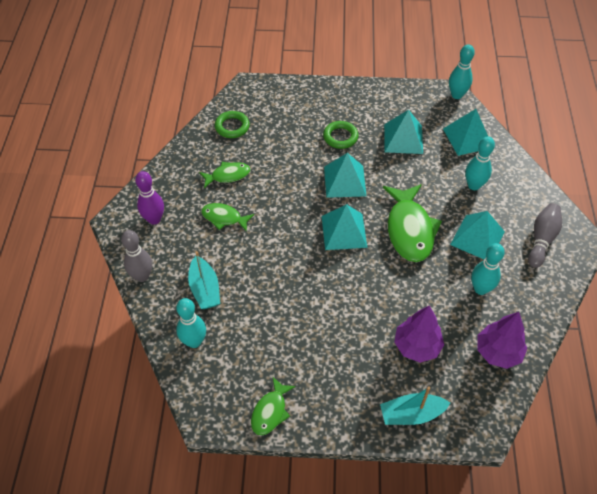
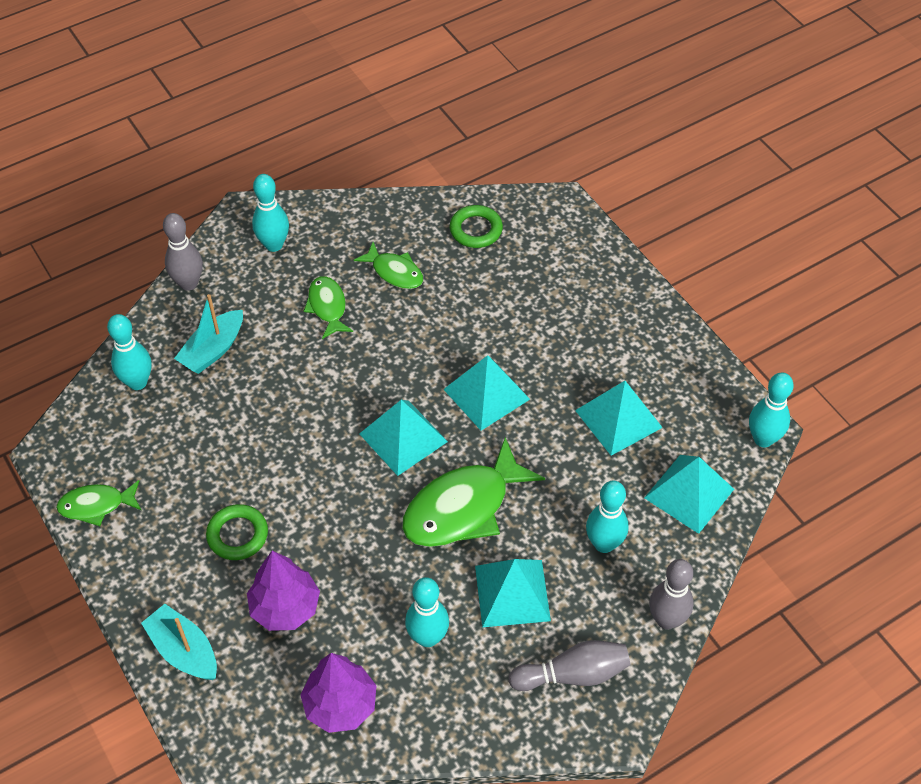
camera: 55 degrees right, 0 degrees up
purple bowling pin [135,171,164,225] -> turquoise bowling pin [252,174,289,252]
green ring [323,121,358,149] -> green ring moved to [206,504,268,560]
none -> grey bowling pin [649,559,693,630]

